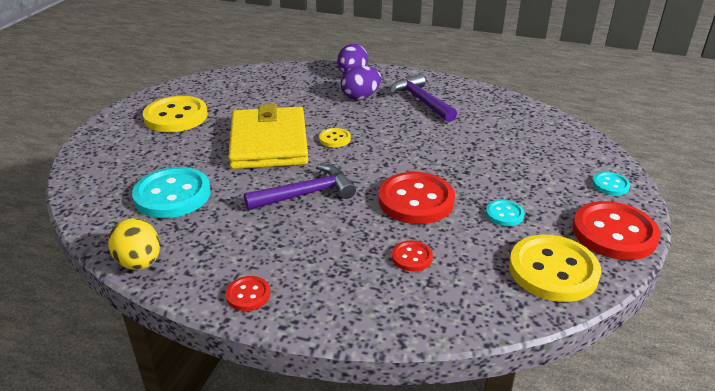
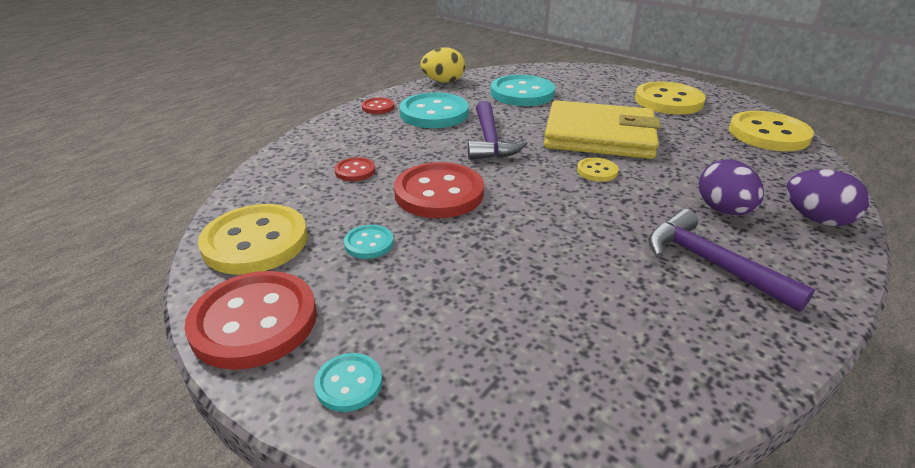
camera: 110 degrees right, 0 degrees up
purple hammer [389,74,457,122] -> purple hammer turned 120 degrees counterclockwise [648,209,815,312]
none -> turquoise button [399,93,469,128]
none -> yellow button [729,111,814,151]

